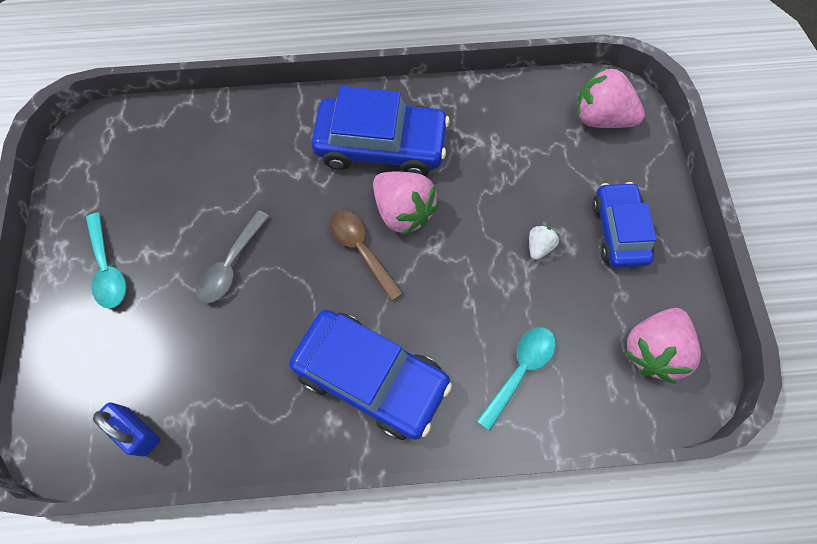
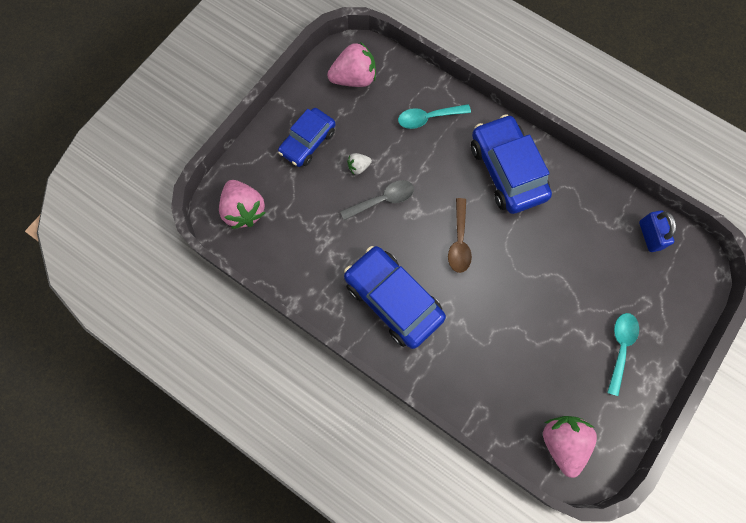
camera: 140 degrees left, 5 degrees up
grey spoon [196,210,270,303] -> grey spoon moved to [340,180,414,220]
pink strawberry [373,172,439,236] -> pink strawberry moved to [543,416,597,478]

